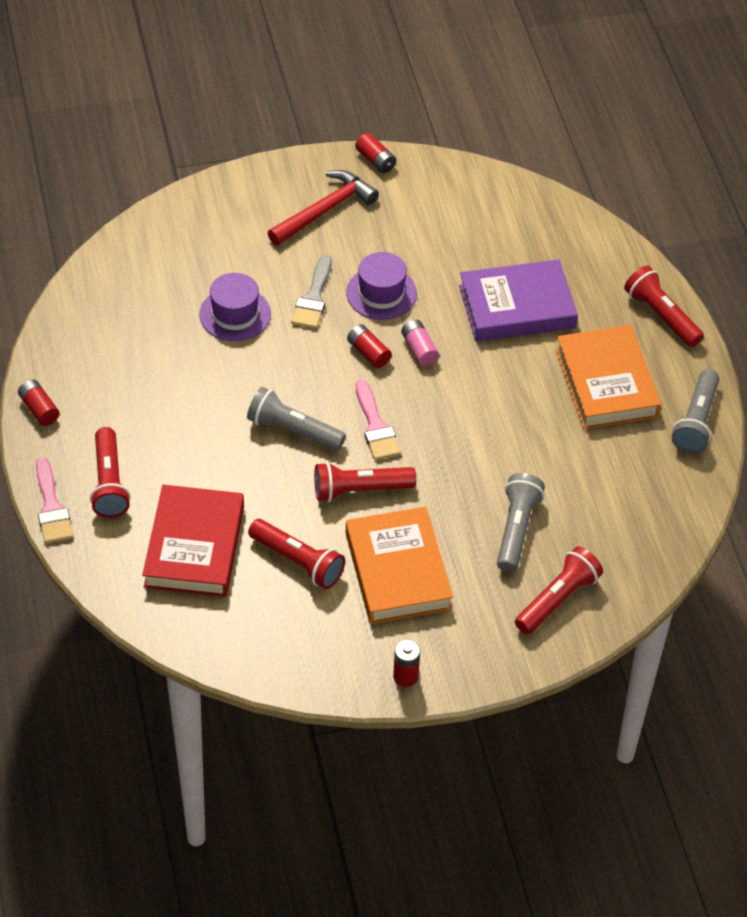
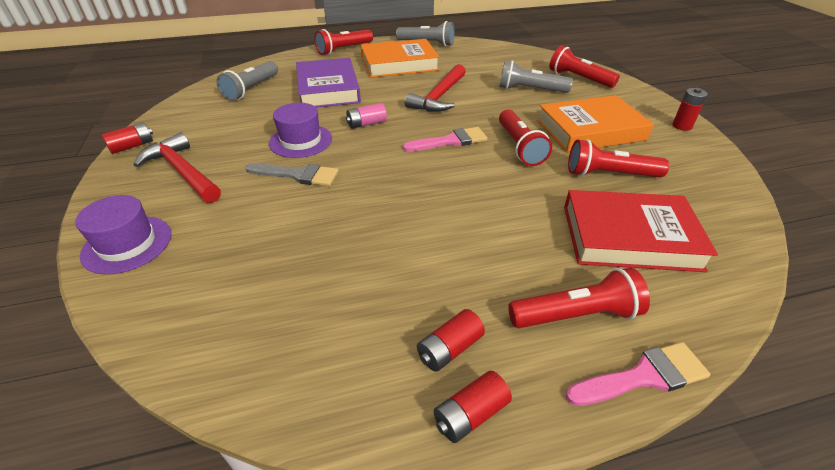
camera: 90 degrees left, 10 degrees down
purple hat [199,273,271,341] -> purple hat moved to [75,195,171,274]
grey flashlight [247,387,346,451] -> grey flashlight moved to [217,61,278,101]
red flashlight [248,519,345,589] -> red flashlight turned 120 degrees counterclockwise [568,139,669,178]
red battery [347,324,392,368] -> red battery moved to [417,309,485,372]
none -> red hammer [405,64,466,112]

